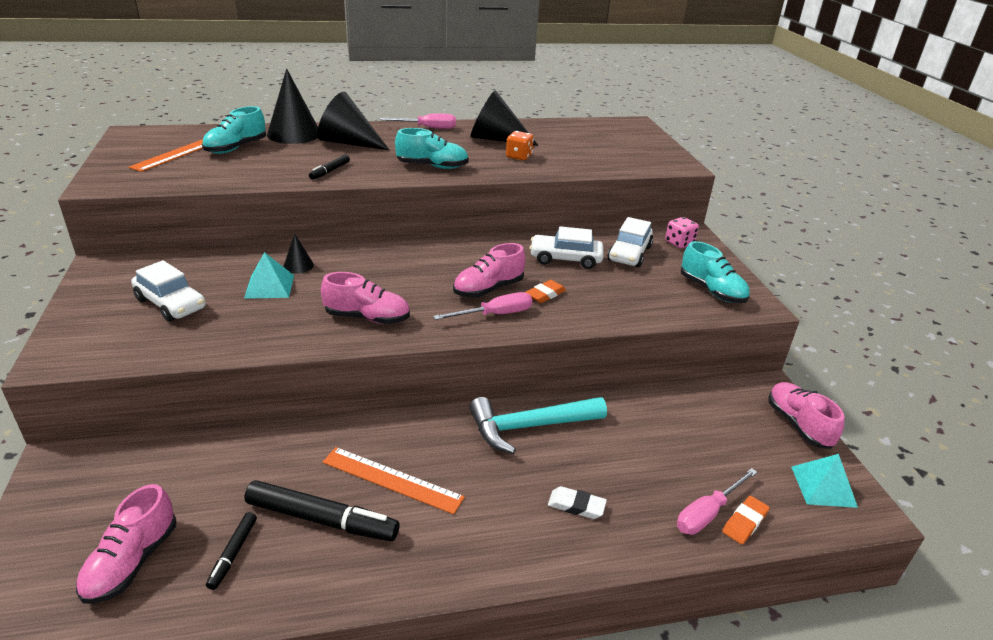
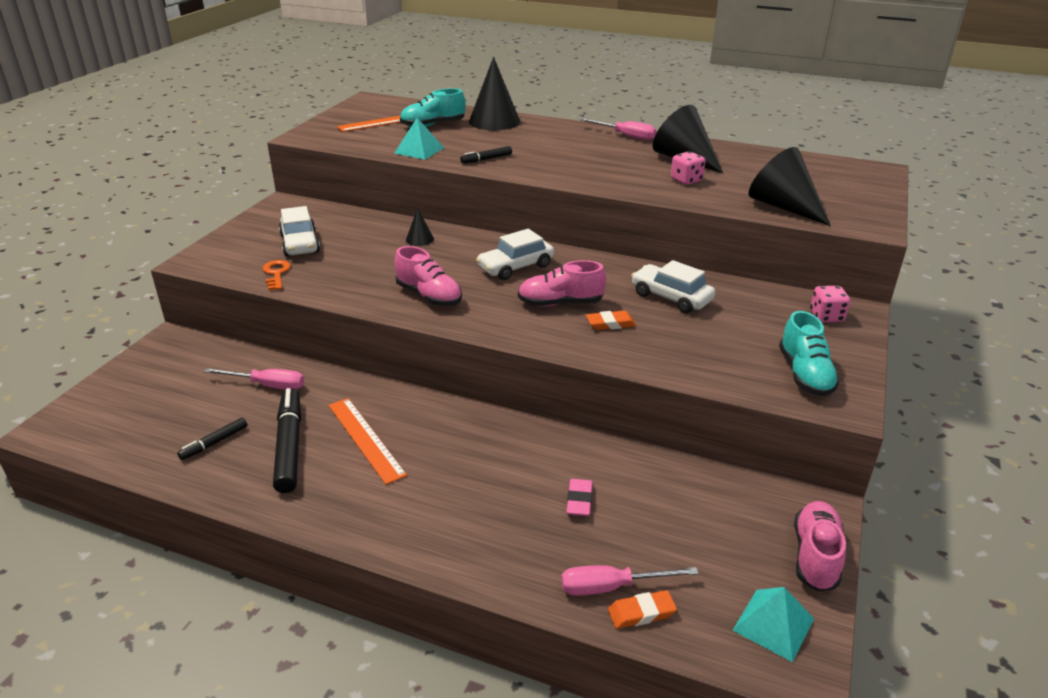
camera: 35 degrees right, 0 degrees up
pink shoe [76,484,176,604] -> none
turquoise pyramid [244,252,294,299] -> turquoise pyramid moved to [394,118,444,160]
black marker [244,480,400,541] -> black marker turned 150 degrees counterclockwise [273,388,301,493]
black cone [317,92,389,150] -> black cone moved to [749,147,831,226]
turquoise shoe [395,128,469,169] -> none
pink screwdriver [433,292,532,320] -> pink screwdriver moved to [204,368,304,390]
turquoise hammer [469,397,607,454] -> none
orange dice [506,131,534,160] -> pink dice [671,151,705,185]
white eraser [548,486,607,519] -> none
white car [607,217,653,267] -> white car moved to [476,229,554,280]
none -> orange key [263,260,291,290]
none -> pink eraser [566,479,593,516]

